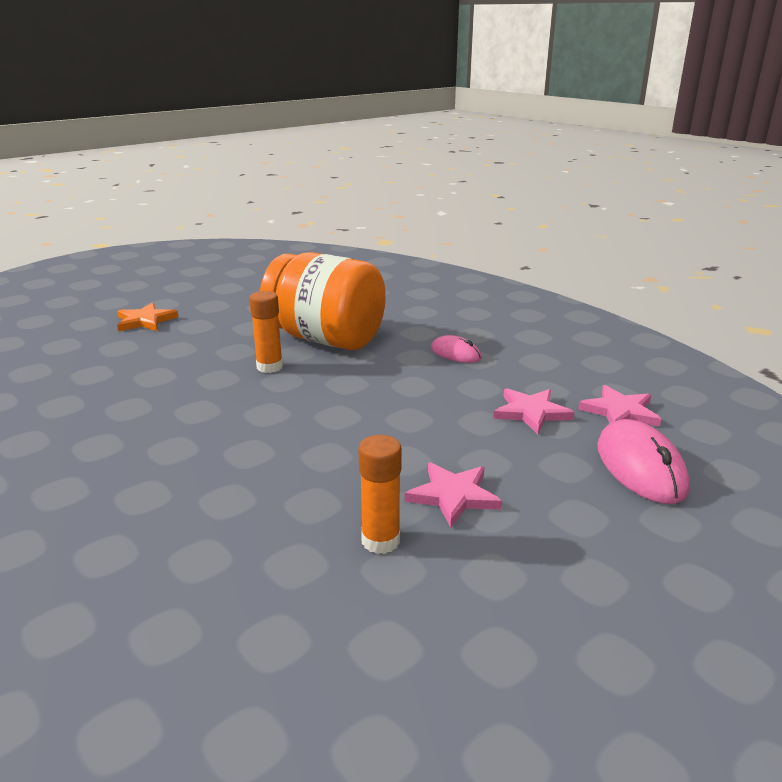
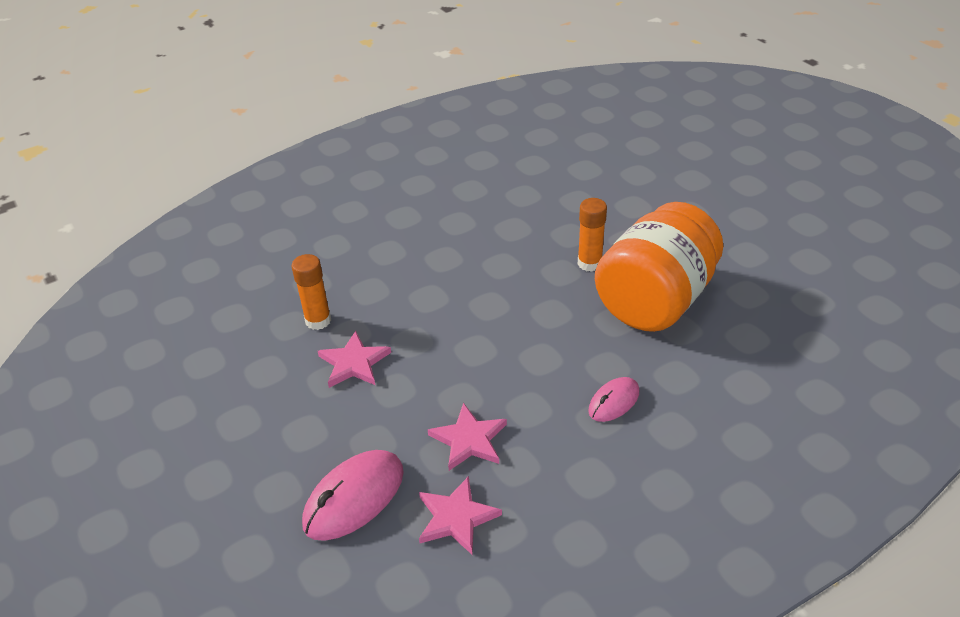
camera: 100 degrees right, 15 degrees up
orange star [117,302,178,331] -> none
pink mouse [597,419,690,504] -> pink mouse turned 45 degrees counterclockwise [302,450,404,541]

